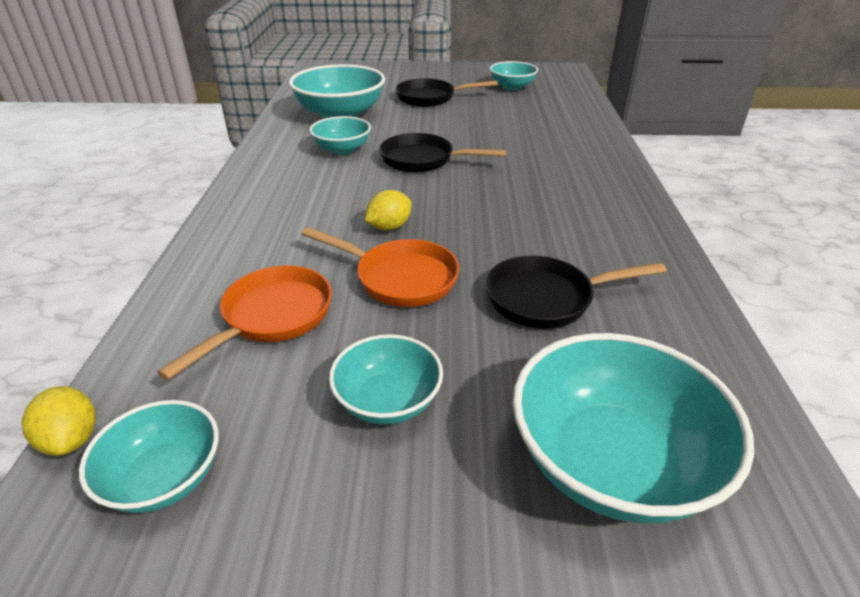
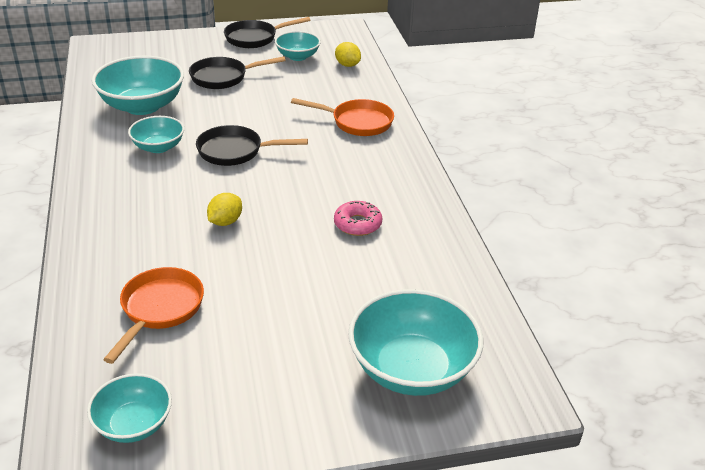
camera: 15 degrees left, 0 degrees up
yellow lemon [22,386,96,456] -> yellow lemon moved to [335,42,361,67]
orange pan [302,227,459,307] -> orange pan moved to [291,98,394,136]
turquoise bowl [329,334,443,425] -> none
black pan [486,255,667,329] -> black pan moved to [224,17,310,48]
none -> pink donut [334,201,382,236]

